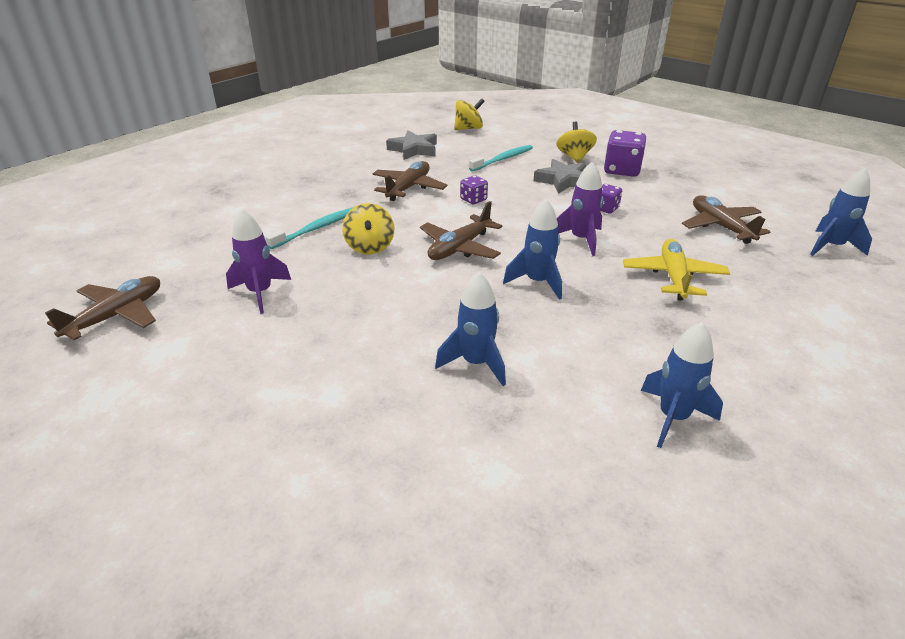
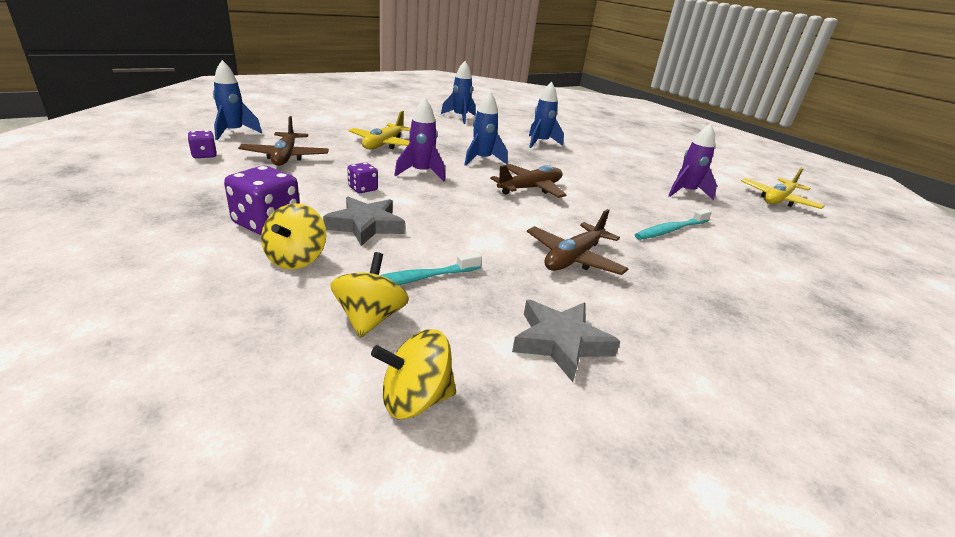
camera: 170 degrees left, 5 degrees down
brown plane [45,276,160,340] -> yellow plane [741,168,825,209]
yellow spinning top [342,203,394,255] -> yellow spinning top moved to [330,252,409,338]
purple dice [460,175,488,204] -> purple dice moved to [188,131,217,158]

